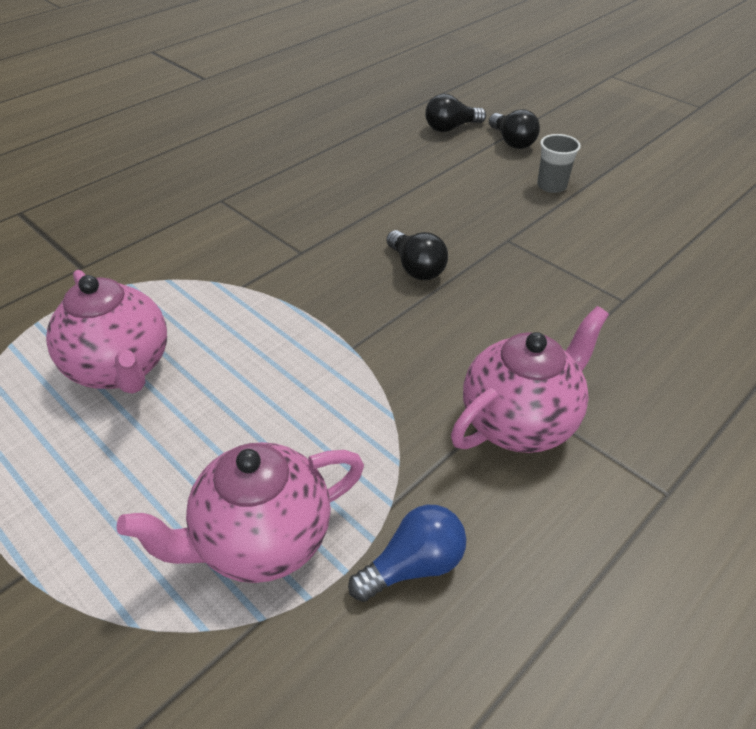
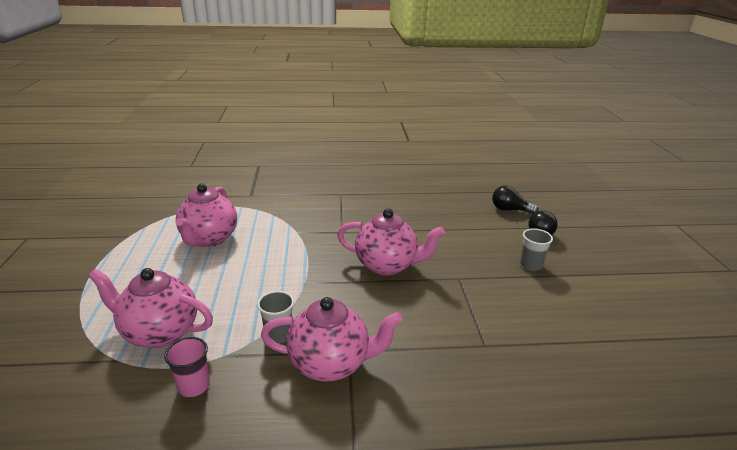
camera: 40 degrees right, 15 degrees down
blue light bulb [348,505,466,602] -> pink cup [164,337,210,397]
black light bulb [386,230,448,280] -> pink teapot [337,208,445,276]
none -> grey cup [257,291,294,343]

